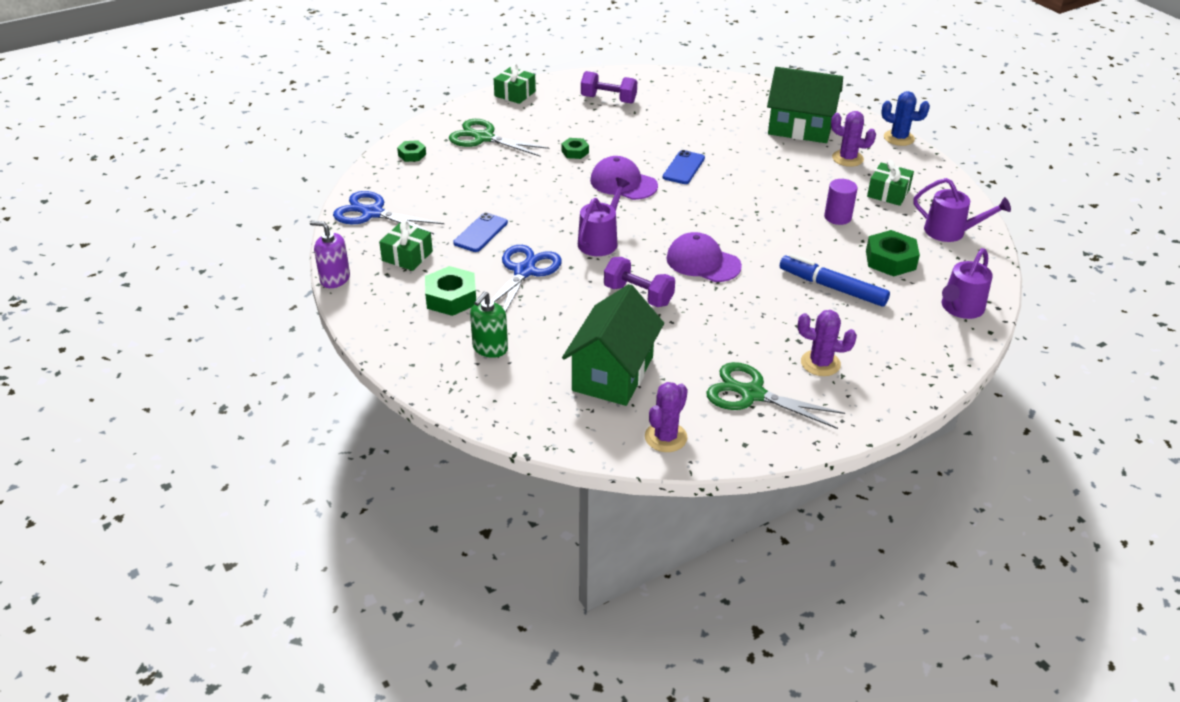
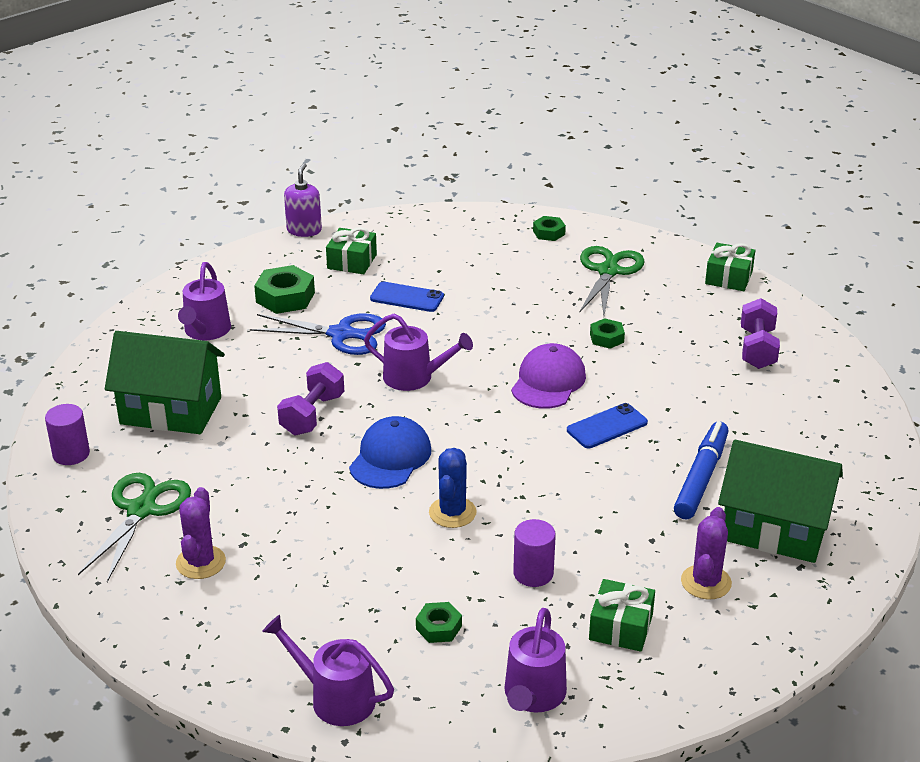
camera: 80 degrees right, 5 degrees down
blue scissors [333,191,444,234] -> none
green soap dispenser [470,291,508,358] -> purple watering can [178,262,231,340]
purple cactus [645,382,688,452] -> purple cylinder [45,404,90,465]
blue phone [663,150,705,184] -> blue phone turned 45 degrees counterclockwise [567,403,648,448]
purple cap [666,232,742,282] -> blue cap [349,416,431,489]
green house [767,67,843,143] -> green house turned 75 degrees counterclockwise [718,440,843,563]
blue marker [780,254,890,306] -> blue marker moved to [674,421,729,519]
green nut [866,230,920,277] -> green nut [416,602,462,643], size x0.58
blue cactus [881,91,930,146] -> blue cactus moved to [429,448,477,528]

